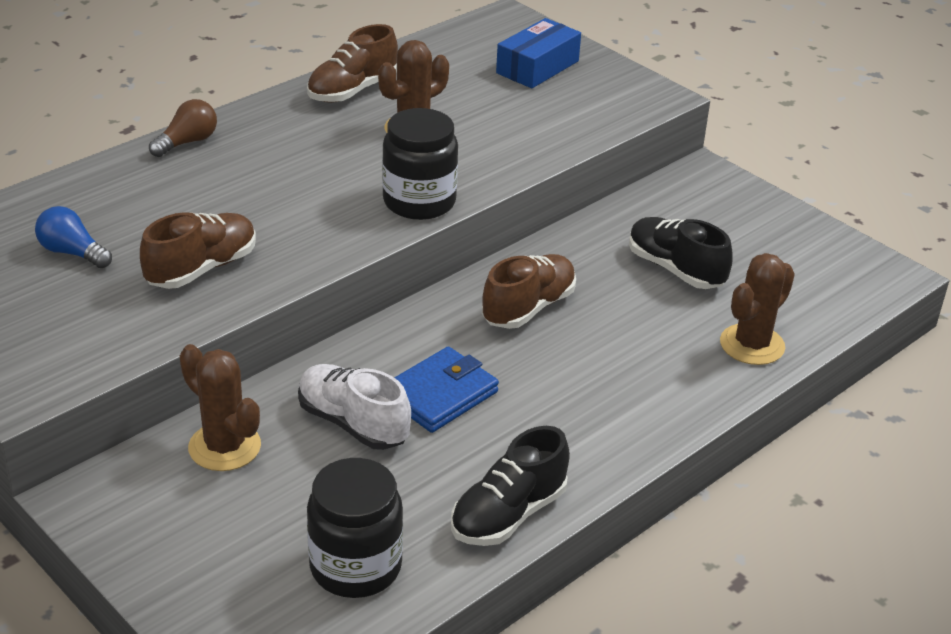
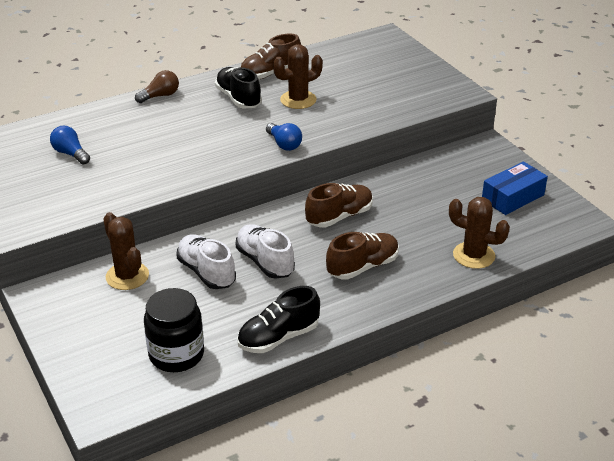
camera: 15 degrees right, 0 degrees up
brown shoe [140,212,256,289] -> brown shoe moved to [326,232,399,280]
black jar [382,108,458,220] -> blue light bulb [266,123,302,151]
blue wallet [394,346,499,433] -> white shoe [236,224,295,279]
blue box [496,18,581,88] -> blue box moved to [482,161,548,215]
black shoe [629,217,733,289] -> black shoe moved to [215,67,262,109]
brown cactus [720,253,795,365] -> brown cactus turned 60 degrees clockwise [449,197,510,269]

